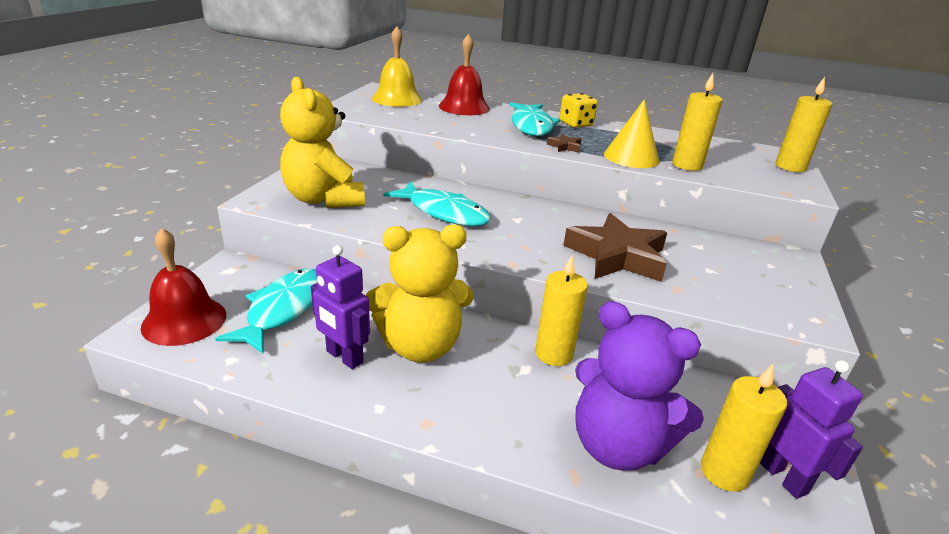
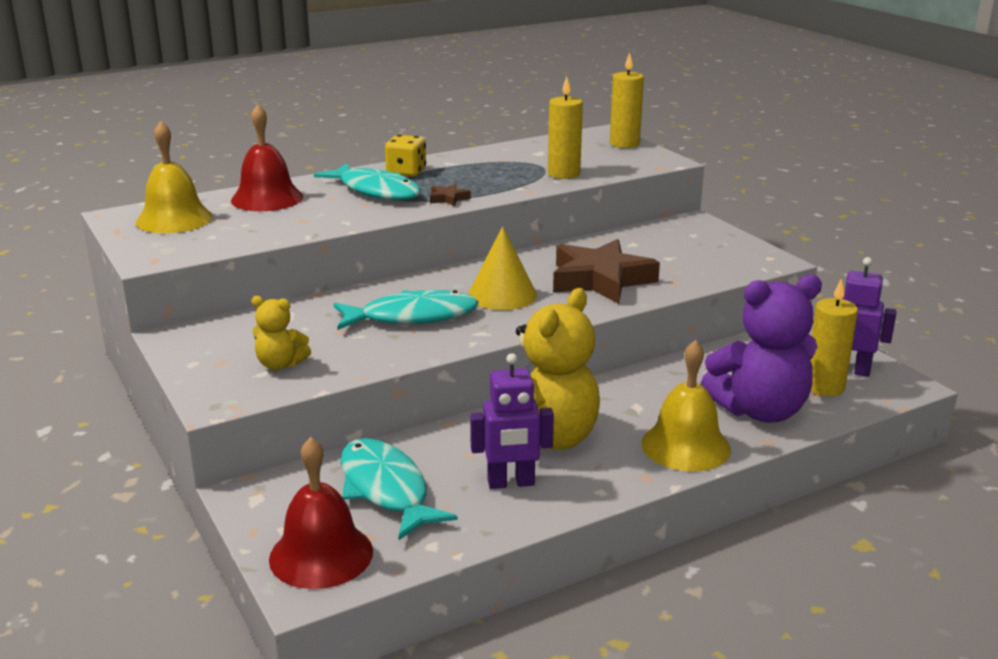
camera: 45 degrees left, 5 degrees down
yellow teddy bear [280,77,365,208] -> yellow teddy bear [251,296,311,370], size x0.49
yellow candle [535,256,588,366] -> none
yellow cone [604,99,659,168] -> yellow cone moved to [468,226,537,310]
none -> yellow bell [641,340,731,471]

